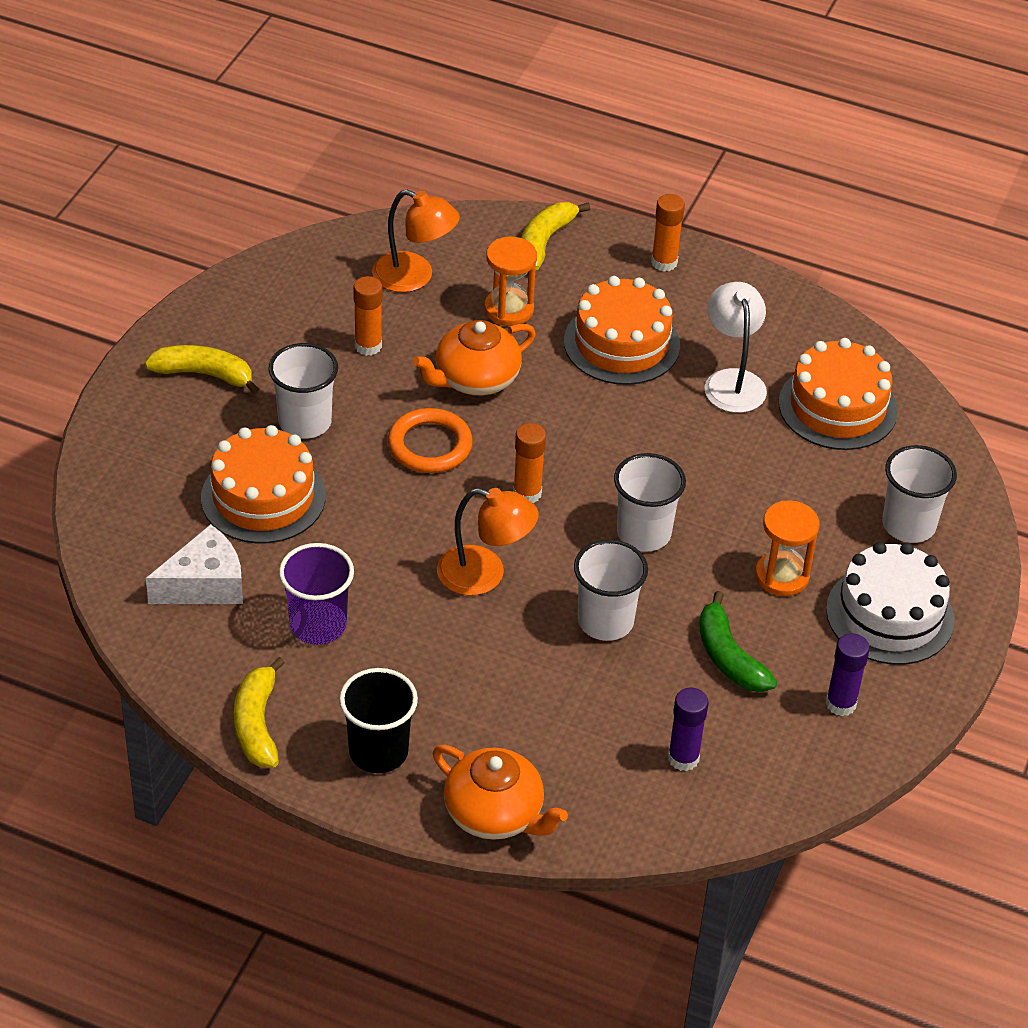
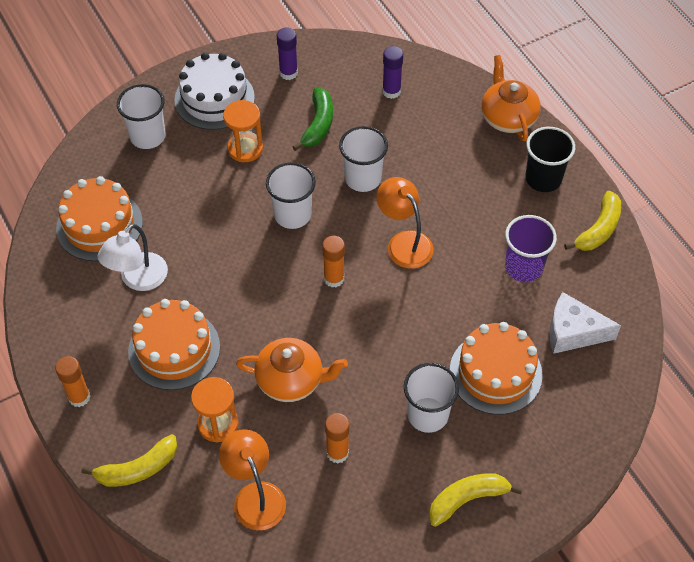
camera: 140 degrees left, 10 degrees up
yellow banana [145,345,260,394] -> yellow banana turned 105 degrees clockwise [429,473,522,527]
orange ring [388,408,473,473] -> none

